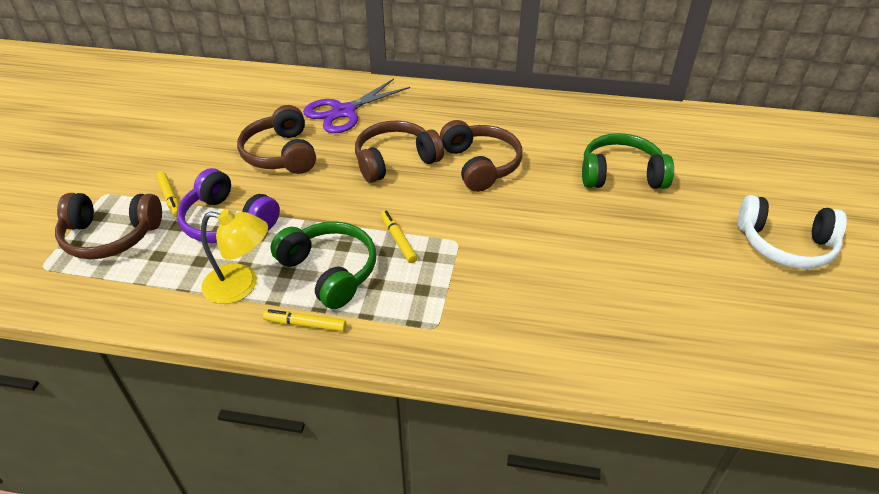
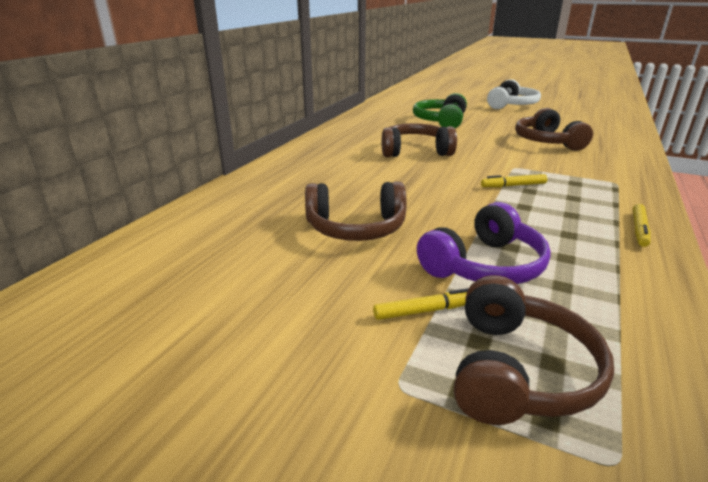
camera: 75 degrees left, 15 degrees down
yellow lamp [201,209,268,304] -> none
green headphones [270,221,376,309] -> none
purple scissors [303,79,410,133] -> none
brown headphones [355,121,444,183] -> brown headphones moved to [515,108,593,151]

